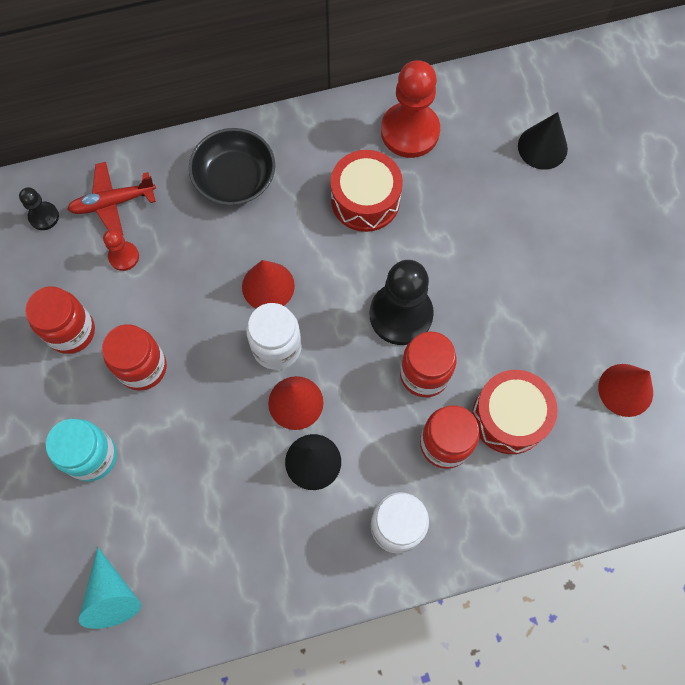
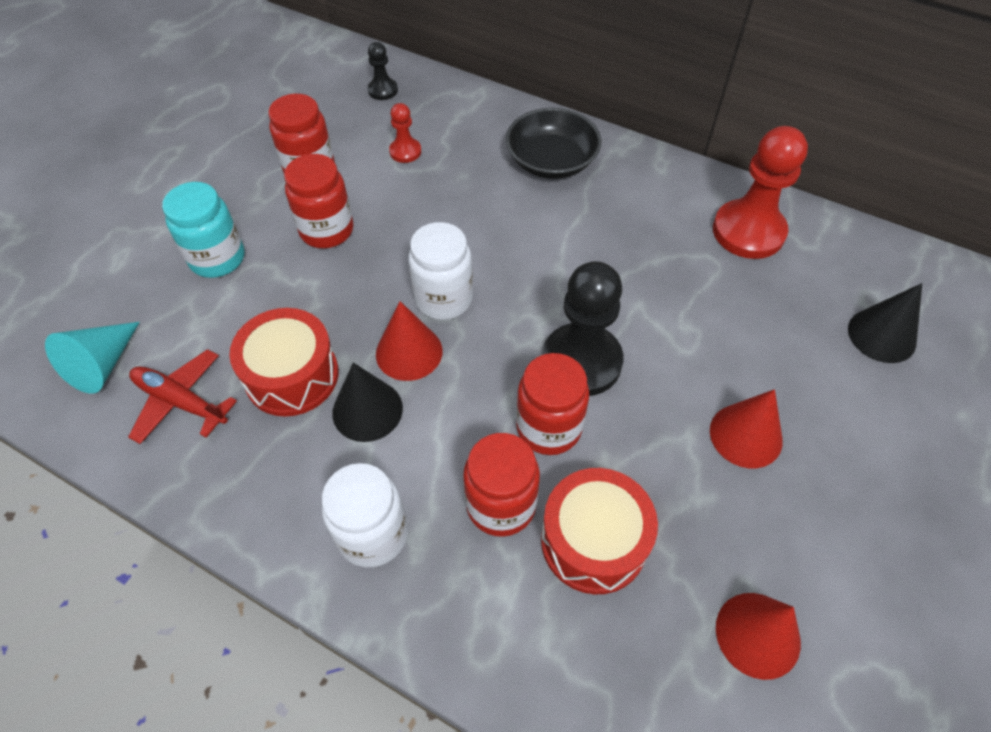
camera: 45 degrees right, 15 degrees down
red plane [67,162,156,235] -> red plane moved to [128,349,237,444]
red cone [242,260,295,308] -> red cone moved to [710,389,783,468]
red drum [331,150,403,232] -> red drum moved to [229,308,339,417]

